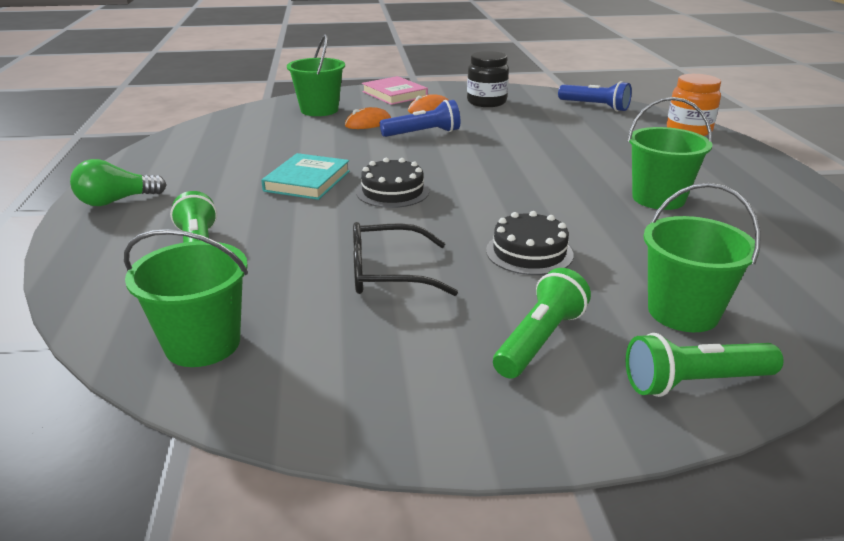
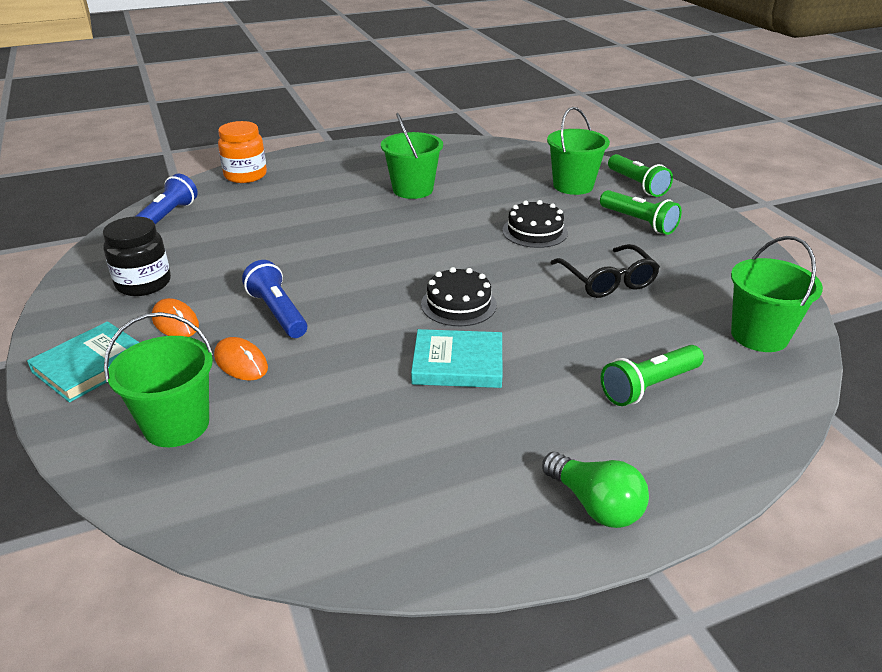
camera: 105 degrees left, 5 degrees up
pink book [362,76,428,105] -> turquoise book [27,321,140,402]
green flashlight [493,268,591,379] -> green flashlight turned 150 degrees counterclockwise [600,190,682,235]

